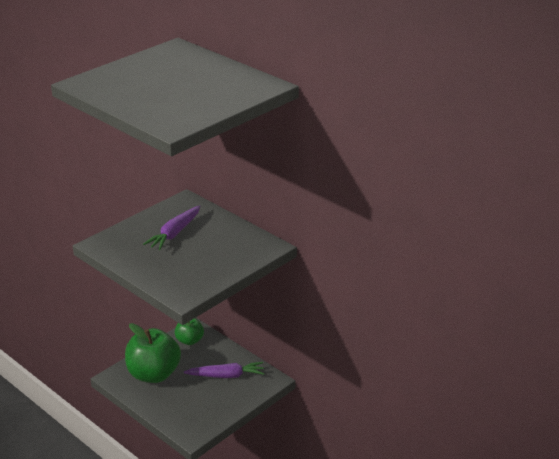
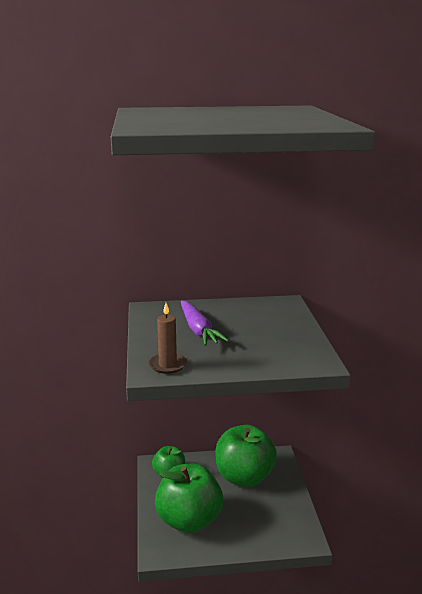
camera: 50 degrees left, 10 degrees down
purple carrot [184,362,265,378] -> green apple [215,425,277,487]
none -> brown candle [149,303,187,374]

